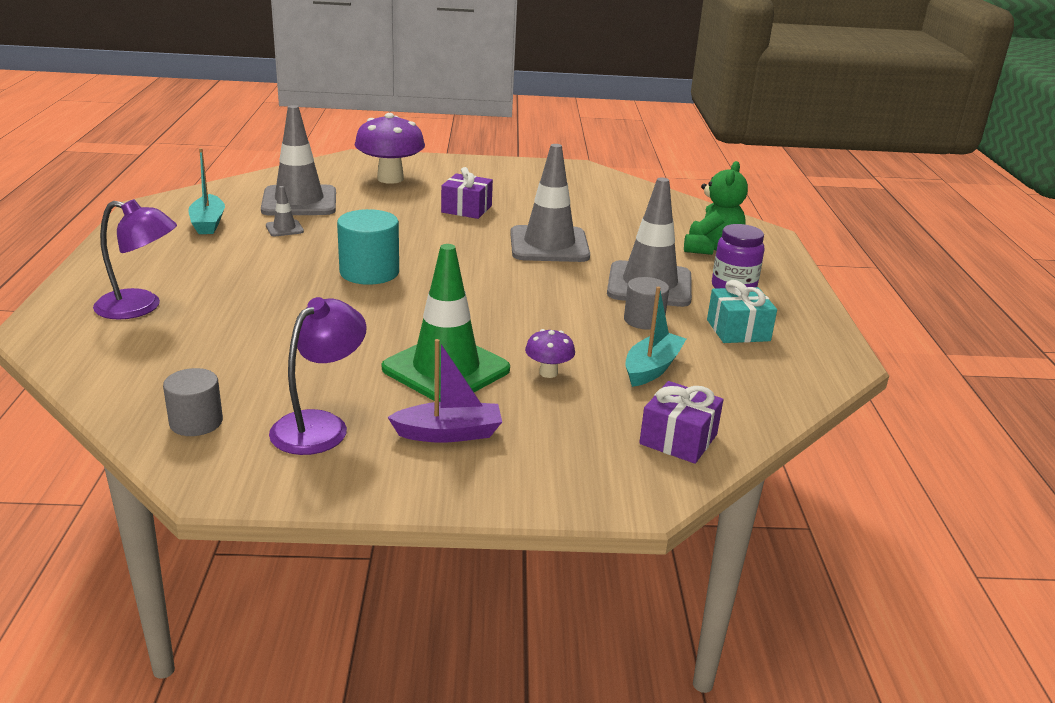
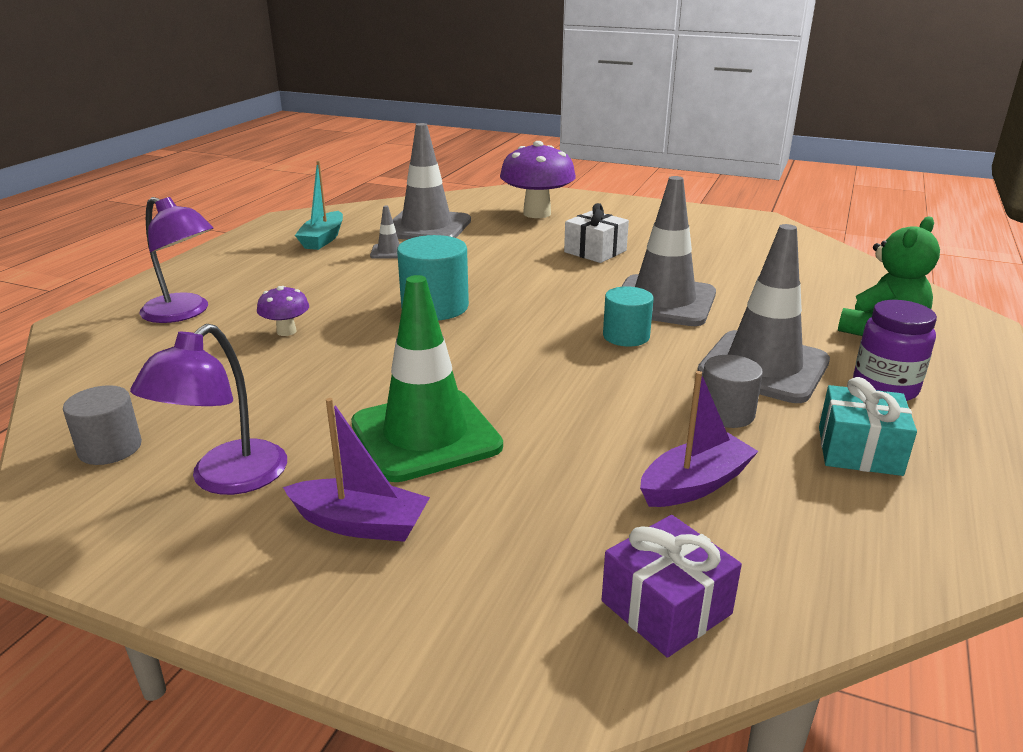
camera: 25 degrees right, 0 degrees up
purple lamp [269,297,367,455] -> purple lamp turned 150 degrees clockwise [130,324,287,495]
purple gift [441,167,493,219] -> white gift [564,203,629,263]
purple mushroom [525,329,575,378] -> purple mushroom moved to [257,286,309,336]
turquoise boat [625,287,686,387] -> purple boat [640,371,759,507]
none -> turquoise cylinder [603,286,653,347]

